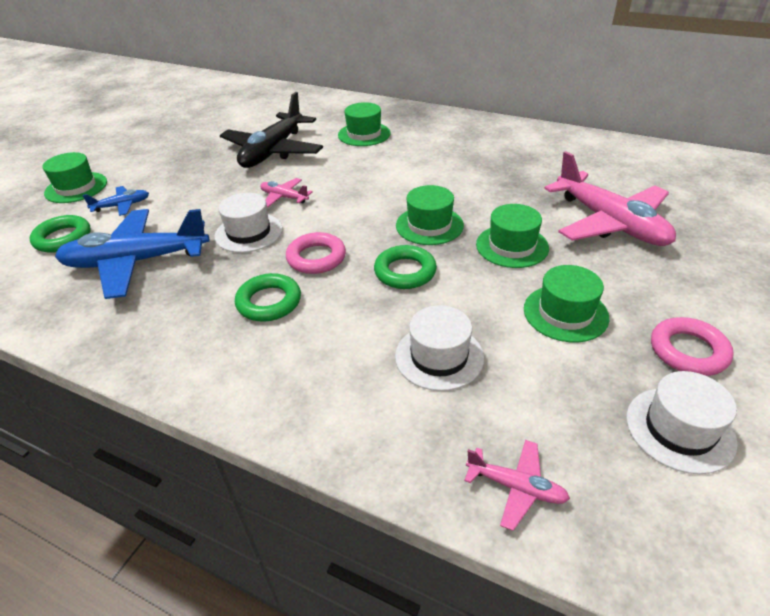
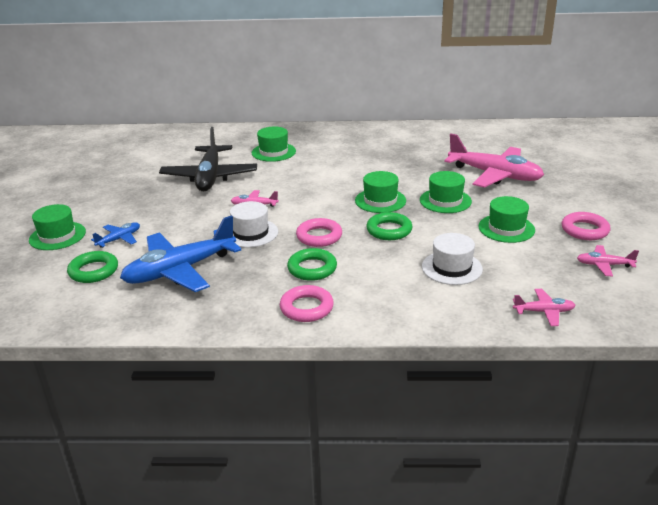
camera: 25 degrees left, 10 degrees down
white hat [626,371,738,474] -> pink plane [577,245,639,276]
none -> pink ring [280,285,334,322]

